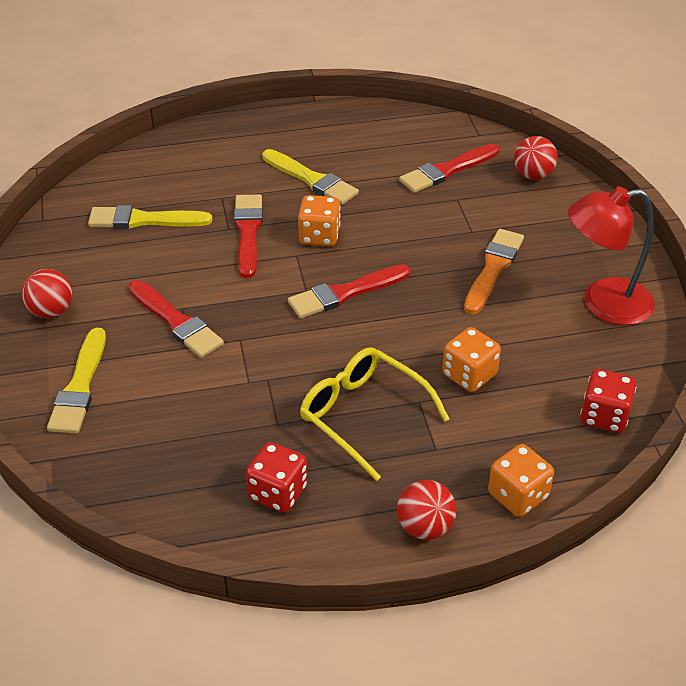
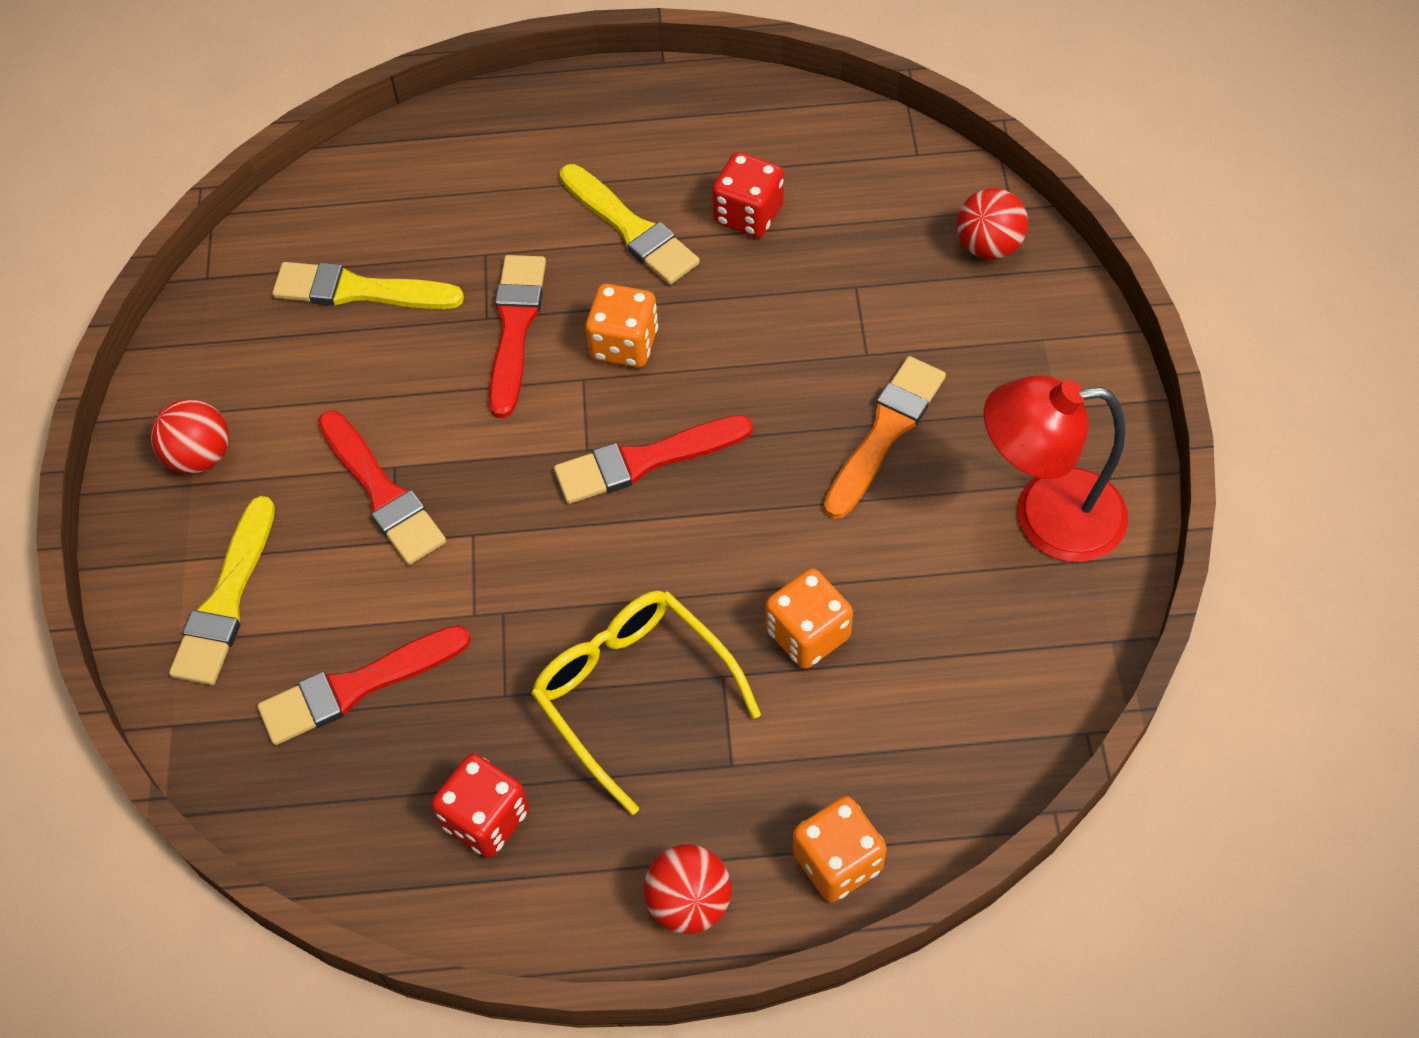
camera: 10 degrees right, 15 degrees up
red brush [399,144,499,193] -> red brush moved to [258,625,471,745]
red dice [580,369,636,433] -> red dice moved to [712,152,784,237]

